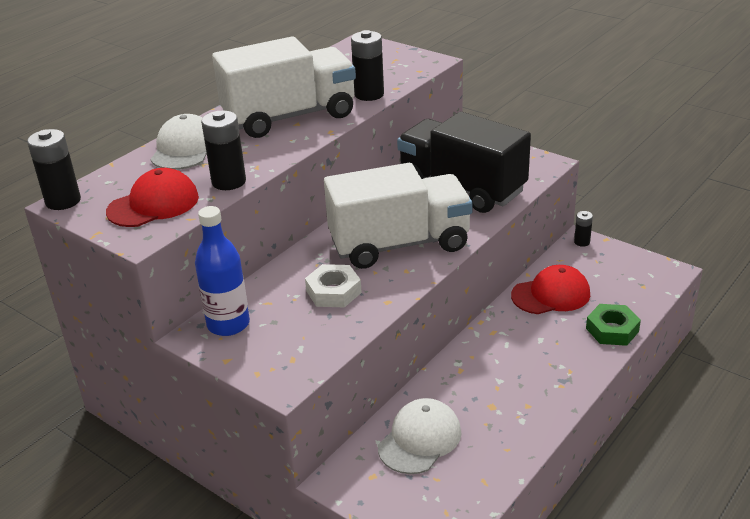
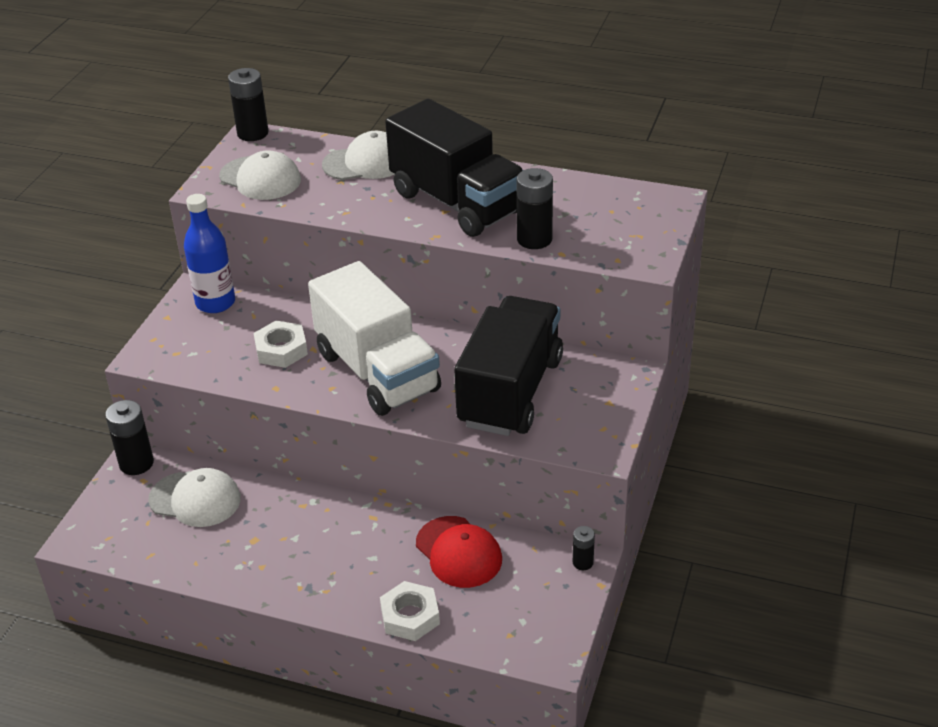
camera: 70 degrees right, 5 degrees up
red cap [106,168,199,227] -> white cap [219,150,301,200]
black battery [201,110,246,190] -> black battery moved to [105,400,154,475]
white truck [212,36,356,138] -> black truck [385,99,523,237]
green nut [586,304,641,346] -> white nut [380,581,440,641]

